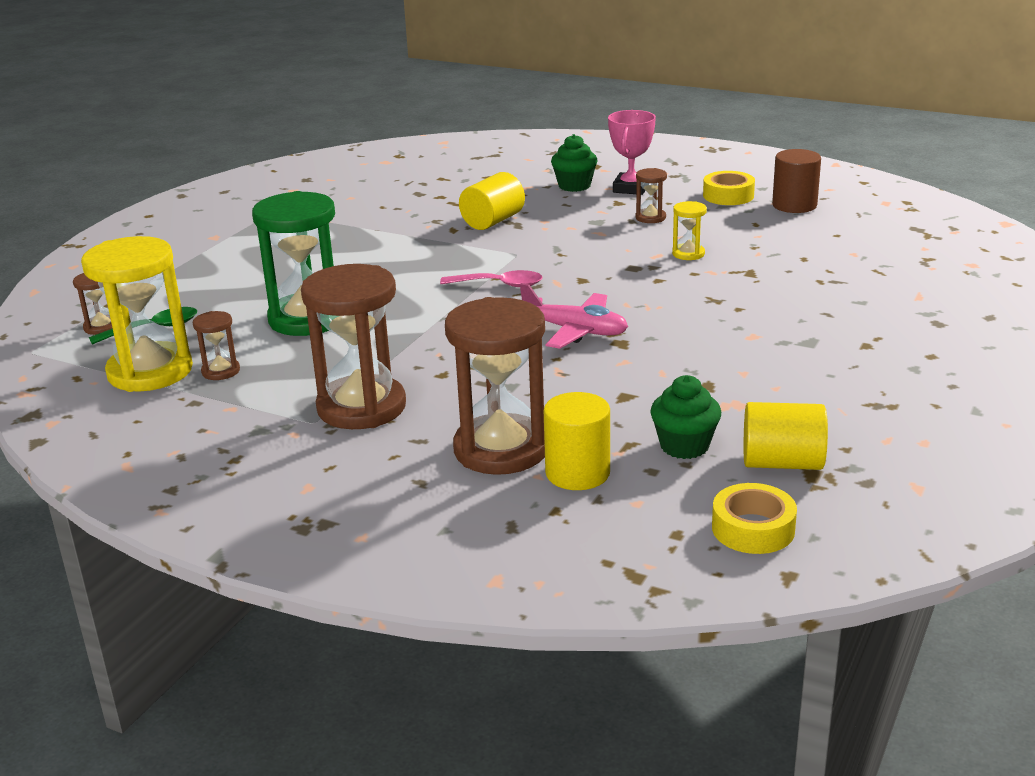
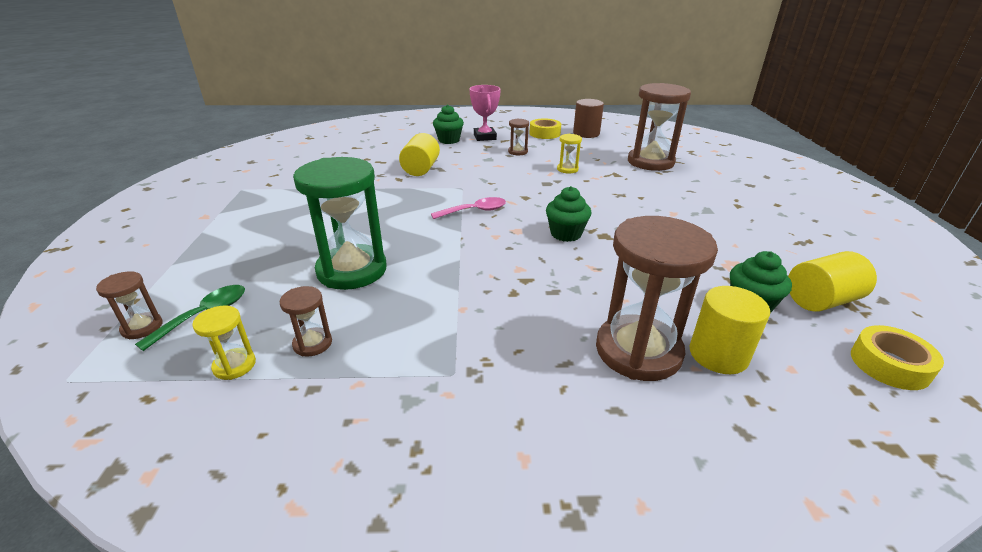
camera: 30 degrees left, 5 degrees up
yellow hourglass [81,236,193,392] -> yellow hourglass [192,305,256,380], size x0.45
brown hourglass [301,264,406,429] -> brown hourglass moved to [628,83,691,171]
pink plane [520,283,628,349] -> green cupcake [546,186,591,242]

